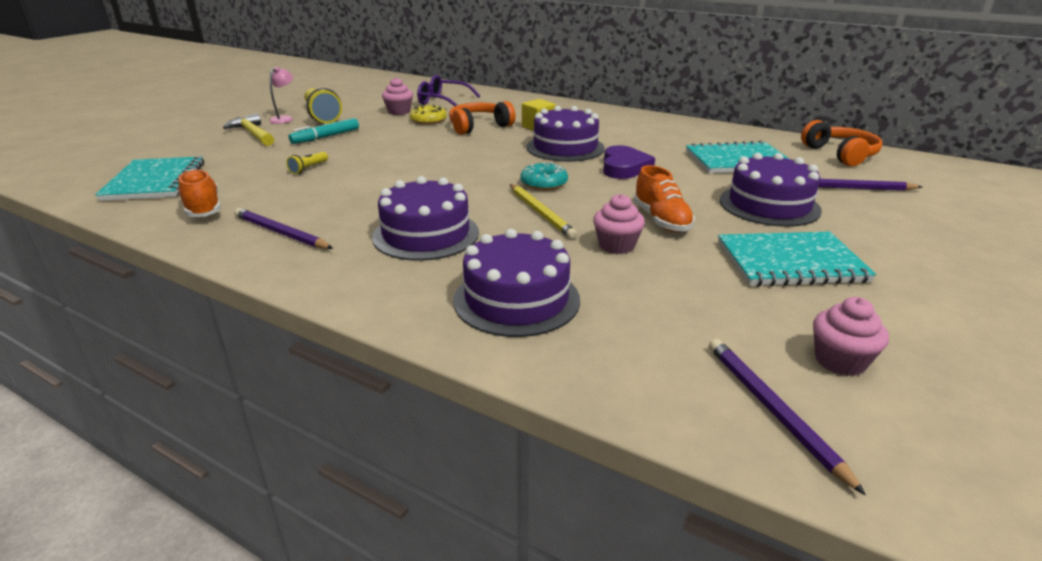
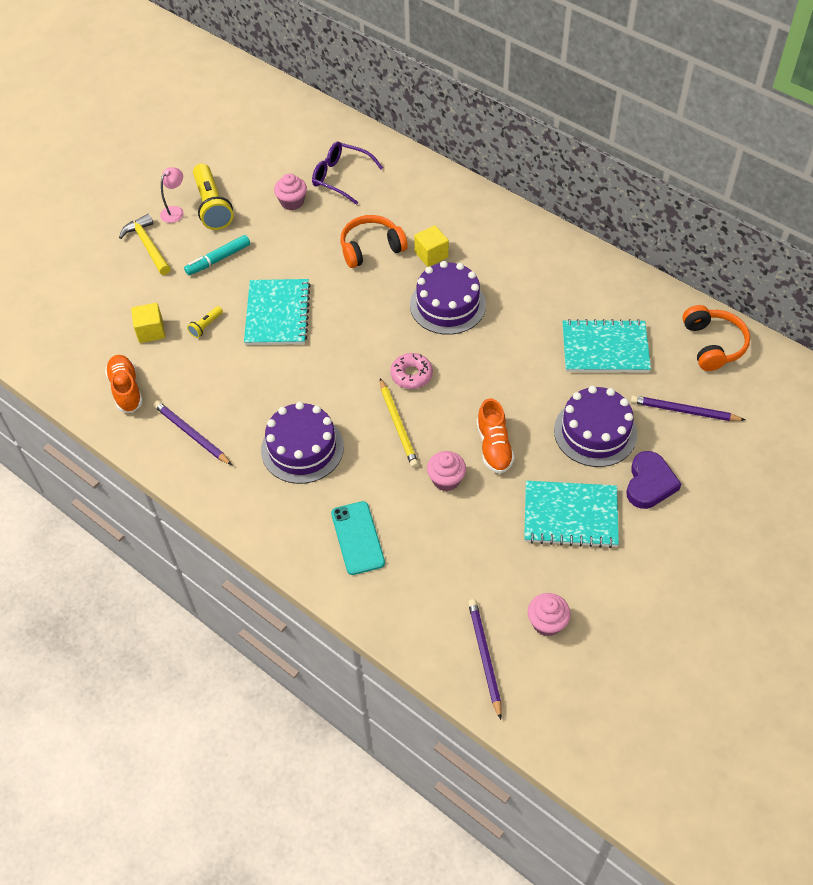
camera: 10 degrees right, 25 degrees up
turquoise notebook [95,156,204,201] -> turquoise notebook moved to [244,279,311,345]
yellow donut [410,105,447,125] -> none
purple cake [453,229,580,337] -> turquoise phone [331,501,385,575]
turquoise donut [520,162,568,190] -> pink donut [390,353,433,389]
purple heart [603,145,655,179] -> purple heart moved to [626,451,681,509]
none -> yellow cube [131,303,165,343]

